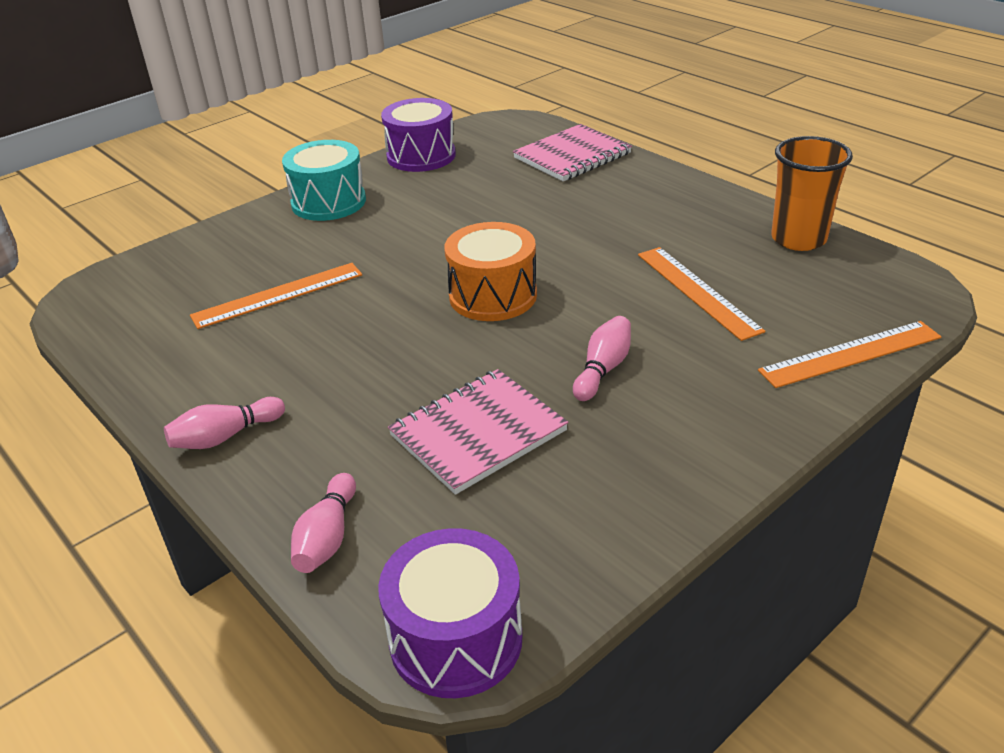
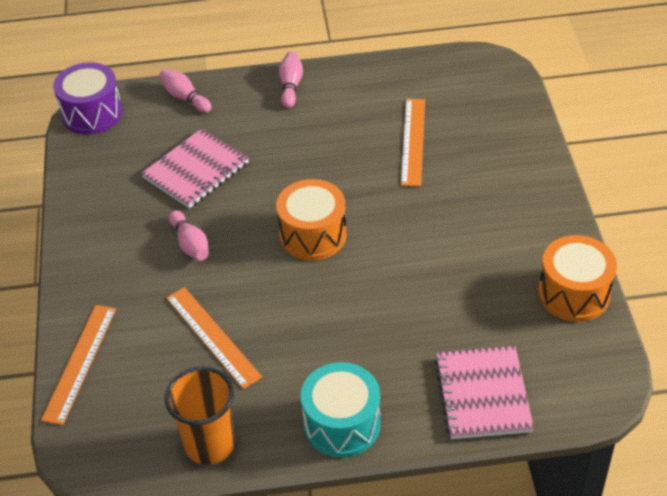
camera: 125 degrees right, 10 degrees up
turquoise drum [282,140,366,221] -> turquoise drum moved to [301,362,381,458]
purple drum [381,98,456,172] -> orange drum [538,235,617,322]
pink notebook [388,369,568,495] -> pink notebook turned 45 degrees clockwise [141,128,249,208]
orange ruler [638,247,765,341] -> orange ruler turned 45 degrees clockwise [166,287,262,389]

